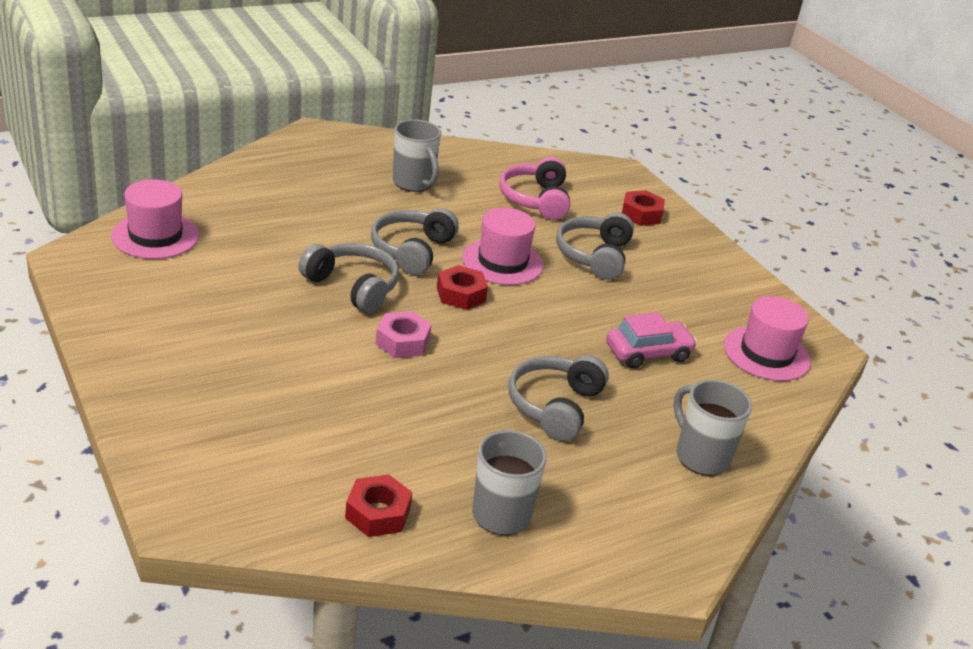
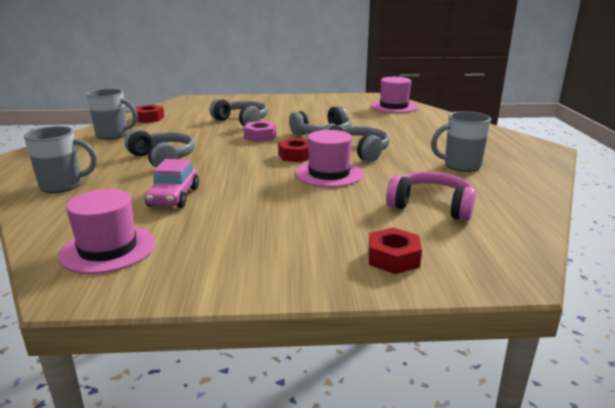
camera: 120 degrees right, 10 degrees down
grey headphones [556,212,634,280] -> grey headphones moved to [210,99,268,126]

